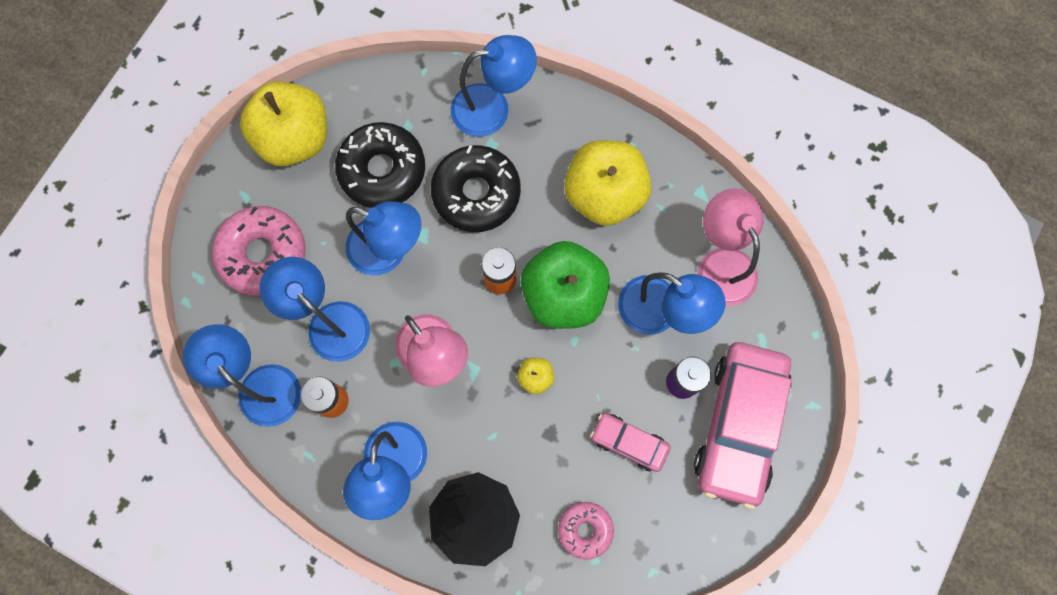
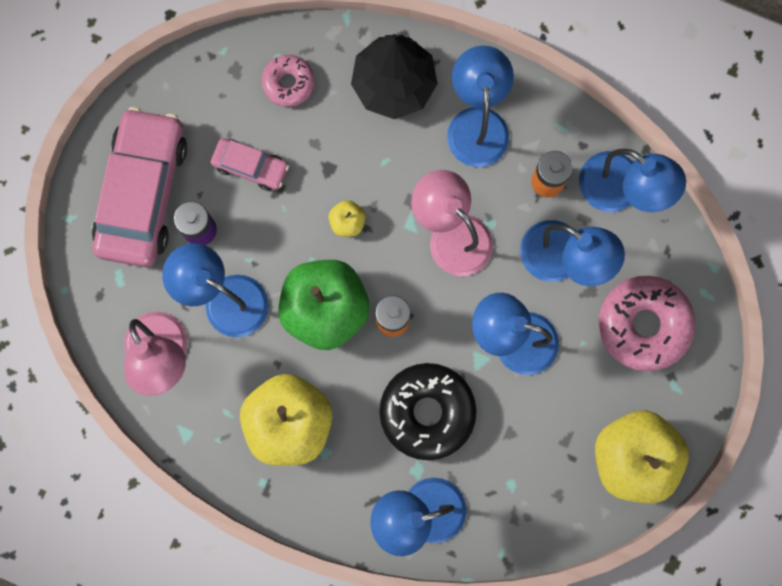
camera: 175 degrees right, 5 degrees up
black donut [335,122,425,208] -> none

